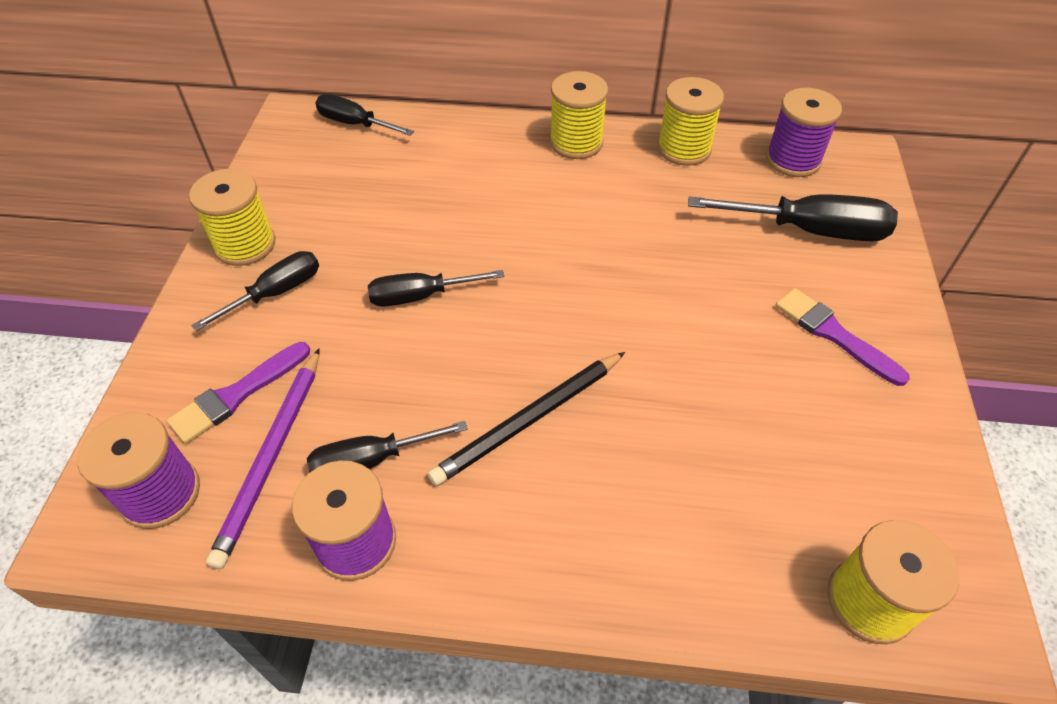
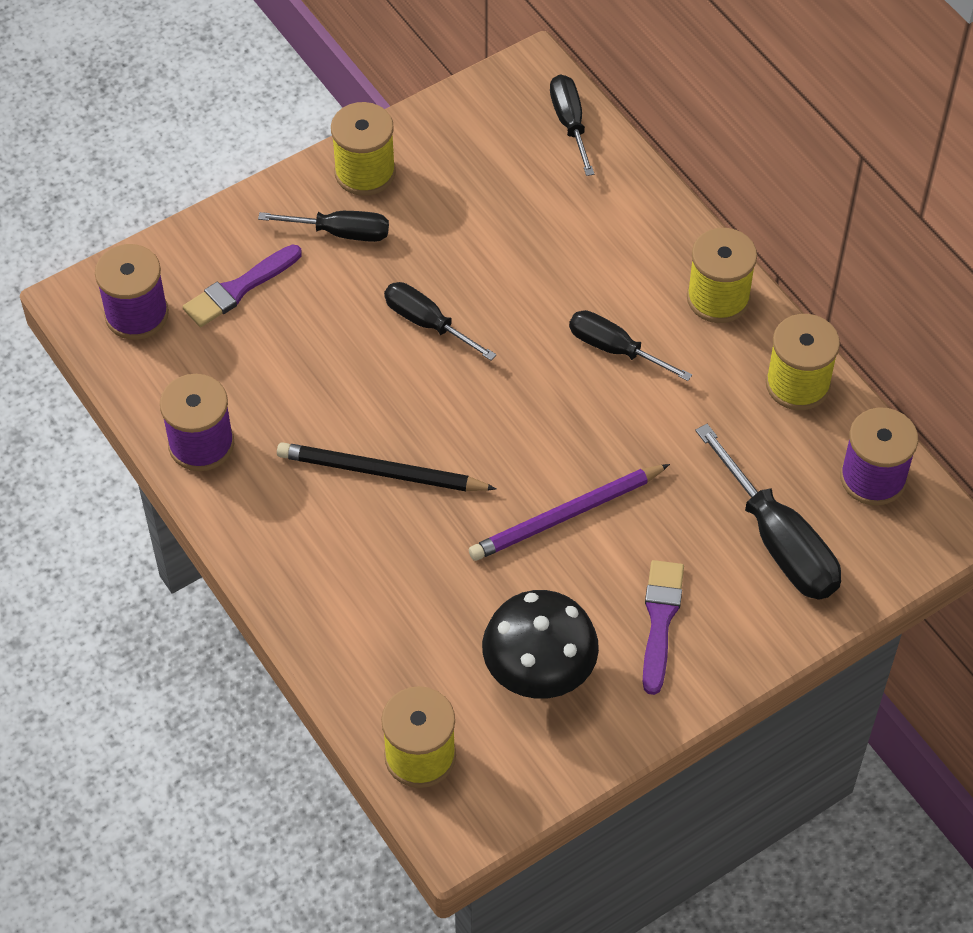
camera: 50 degrees right, 5 degrees up
purple brush [167,342,310,444] -> purple brush turned 45 degrees counterclockwise [183,244,302,327]
purple pencil [206,348,320,569] -> purple pencil moved to [469,464,670,561]
black screwdriver [307,421,468,473] -> black screwdriver moved to [569,310,692,381]
none -> black mushroom [482,590,599,699]

